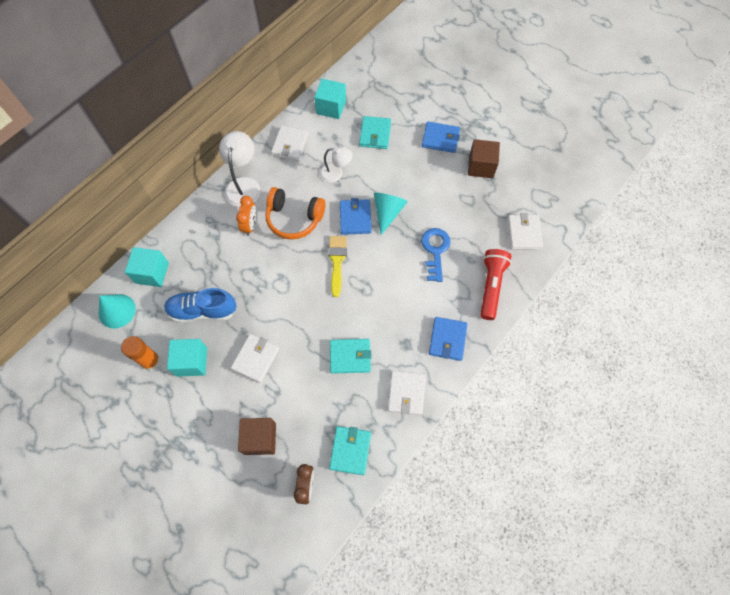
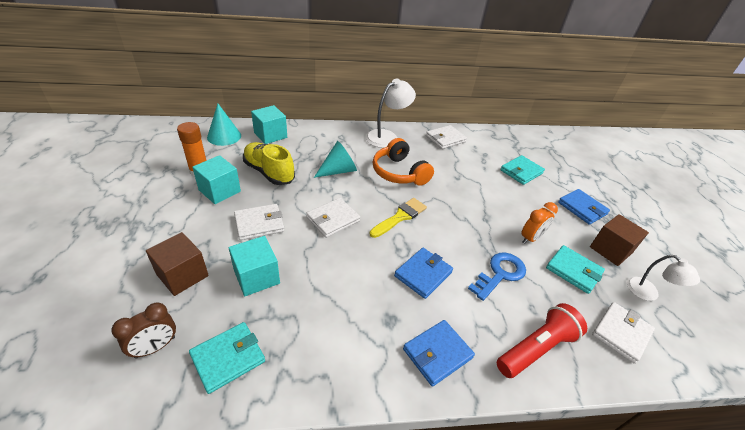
camera: 40 degrees right, 25 degrees down
blue shoe [164,288,237,323] -> yellow shoe [243,142,295,185]
orange clock [236,196,257,236] -> orange clock moved to [521,202,558,244]
turquoise cube [314,79,346,119] -> turquoise cube moved to [229,236,280,296]
white lamp [320,147,353,182] -> white lamp moved to [627,255,700,301]
turquoise wallet [330,339,372,374] -> turquoise wallet moved to [546,245,605,294]
blue wallet [340,198,372,235] -> blue wallet moved to [394,248,453,299]
turquoise cone [374,193,408,235] -> turquoise cone moved to [314,141,357,178]
white wallet [388,371,426,415] -> white wallet moved to [306,198,360,238]

